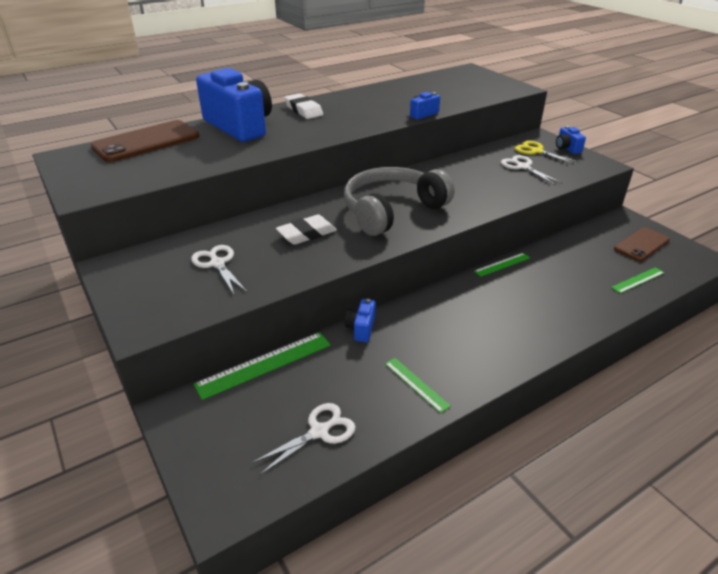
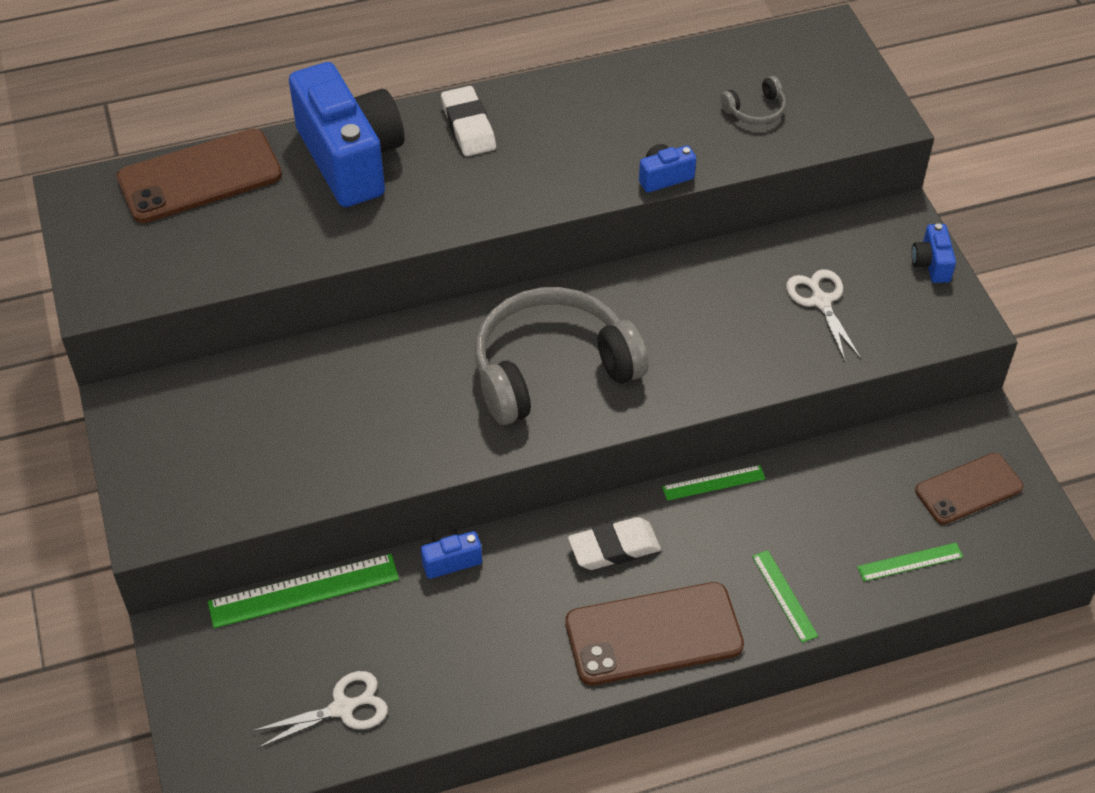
camera: 15 degrees right, 15 degrees up
white scissors [191,245,248,296] -> none
white eraser [276,214,337,245] -> white eraser moved to [568,517,661,570]
blue camera [345,298,376,342] -> blue camera turned 45 degrees clockwise [421,526,482,579]
green ruler [385,358,451,413] -> green ruler moved to [752,550,818,643]
yellow scissors [515,141,580,165] -> none
none -> brown phone [565,582,744,685]
none -> grey headphones [720,76,786,124]

